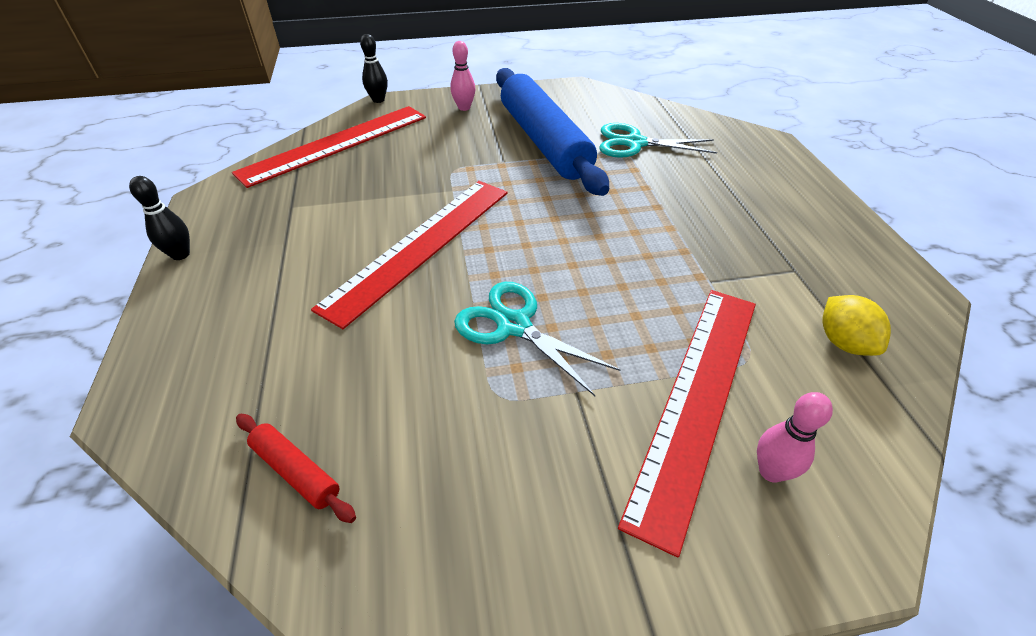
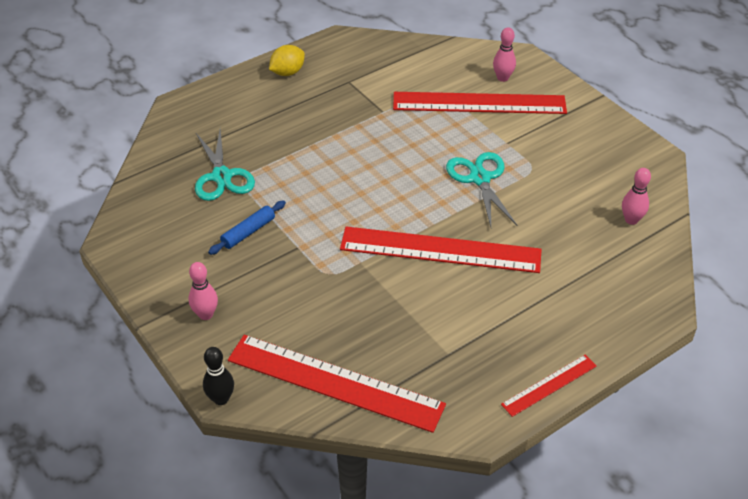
camera: 115 degrees left, 0 degrees up
black bowling pin [129,176,190,260] -> red ruler [501,355,597,417]
red rolling pin [236,414,356,523] -> pink bowling pin [622,168,651,225]
turquoise scissors [454,282,620,396] -> turquoise scissors turned 150 degrees clockwise [446,152,517,227]
blue rolling pin [496,68,609,196] -> blue rolling pin [208,200,286,255], size x0.40
yellow lemon [822,295,891,356] -> yellow lemon moved to [269,45,305,76]

